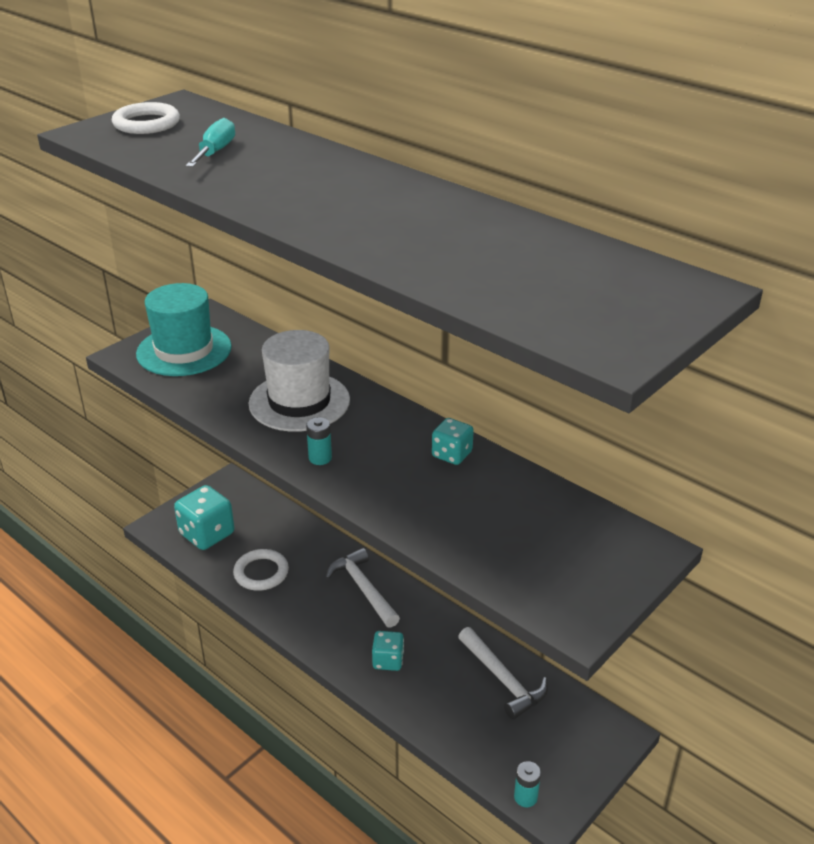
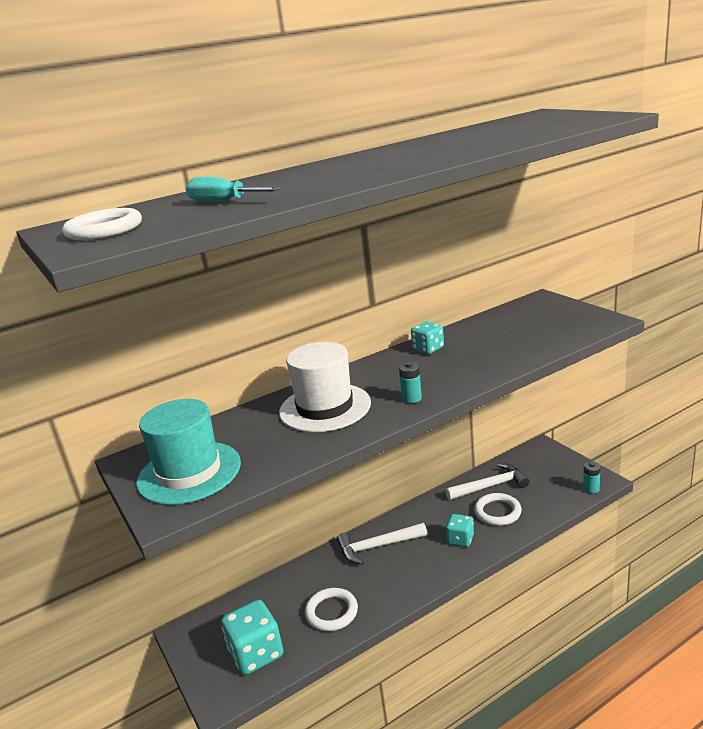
camera: 70 degrees left, 10 degrees down
none -> white ring [474,493,522,526]

